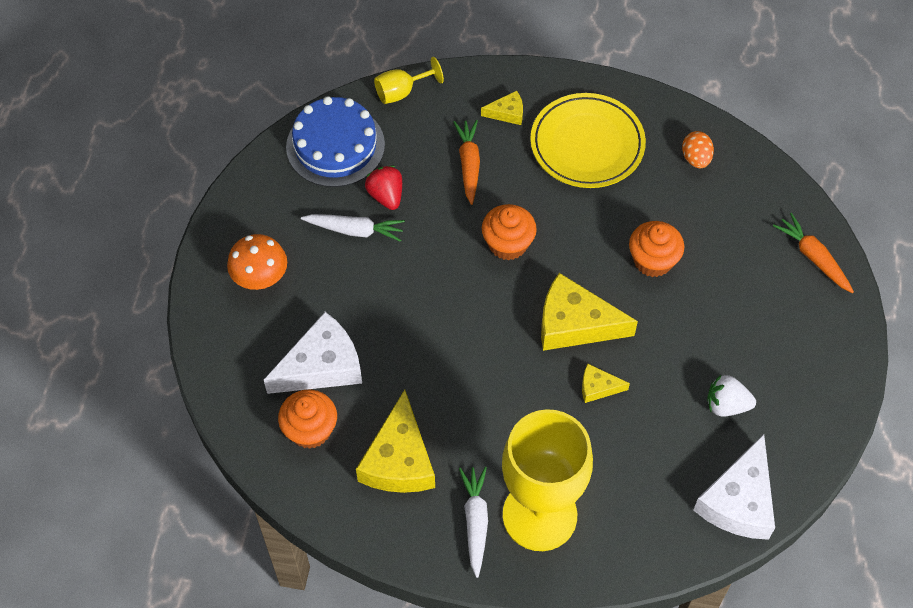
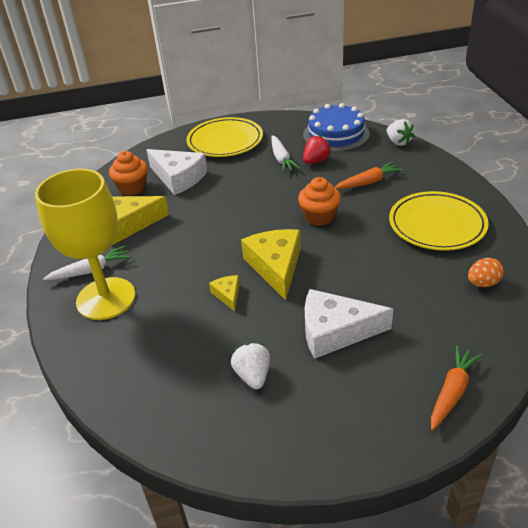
camera: 70 degrees right, 20 degrees down
orange mushroom [227,234,287,290] -> yellow plate [187,117,263,157]
yellow goblet [374,57,444,104] -> white strawberry [387,119,415,146]
yellow cheese [481,91,523,125] -> none
orange cupcake [629,221,684,277] -> none
white cheese [693,434,775,540] -> white cheese moved to [305,289,393,359]

